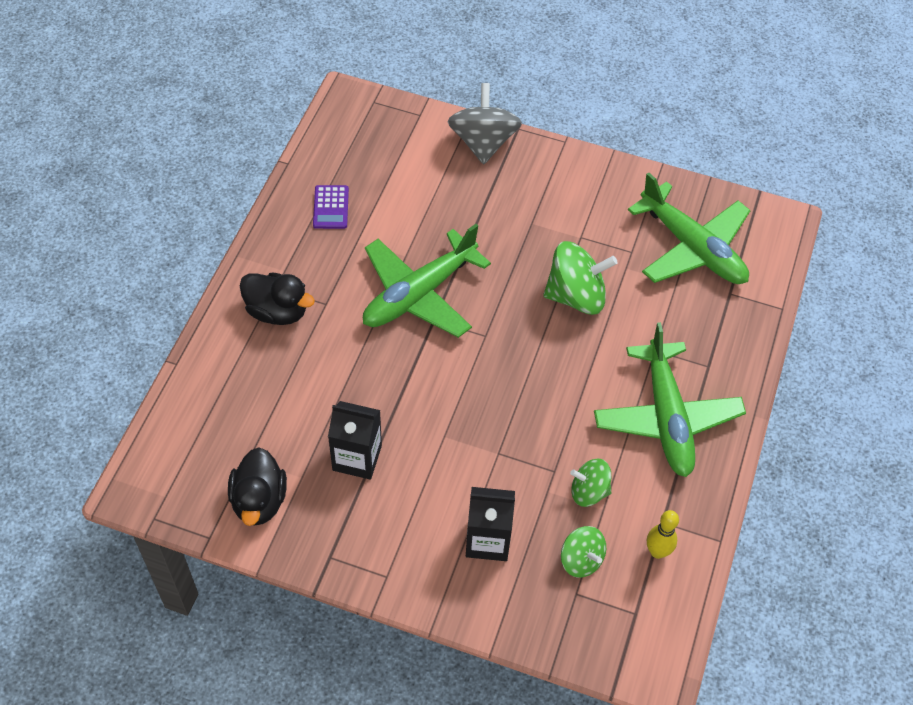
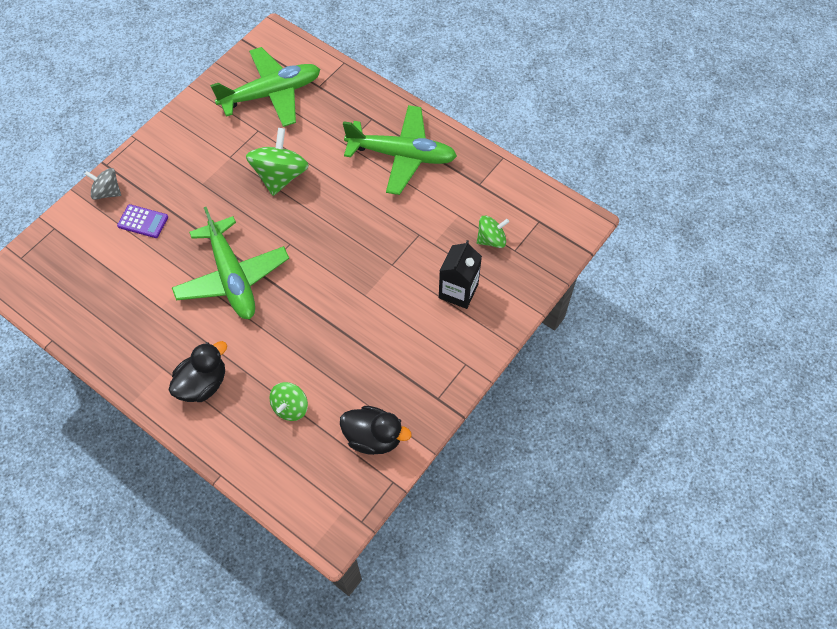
camera: 70 degrees left, 5 degrees up
purple calculator [313,185,349,229] -> purple calculator moved to [117,204,168,238]
black carton [328,401,382,480] -> none
grey spinning top [447,83,522,164] -> grey spinning top [85,168,121,200], size x0.59
green spinning top [570,459,611,507] -> green spinning top moved to [269,382,308,421]
yellow bowling pin [647,510,679,559] -> none

